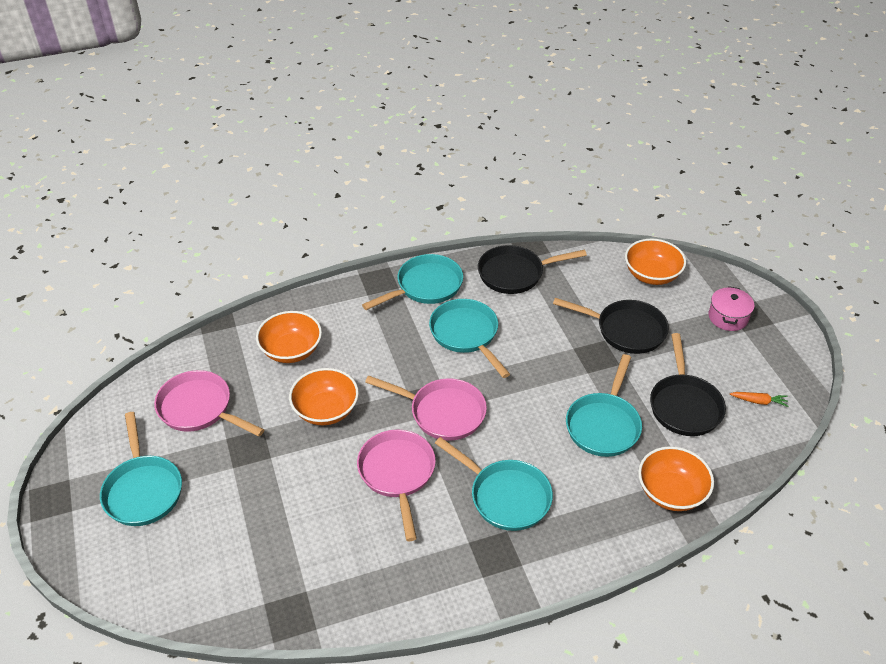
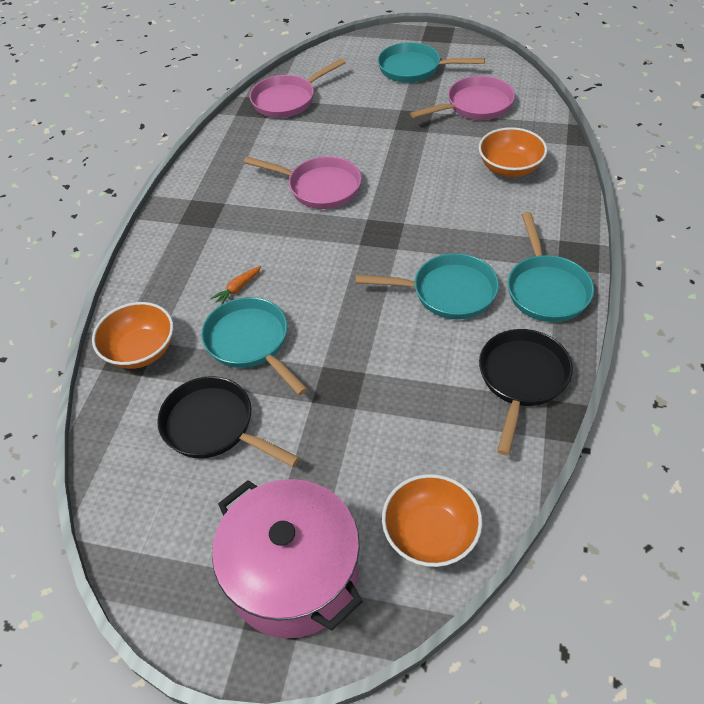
camera: 125 degrees right, 5 degrees up
orange bowl [289,368,359,425] -> none
pink pan [365,376,487,441] -> pink pan moved to [250,58,346,118]
turquoise pan [435,437,553,531] -> none
black pan [553,298,669,354] -> none
pink pot [709,286,754,331] -> pink pot [212,479,363,638], size x2.07
orange carrot [730,392,788,407] -> orange carrot moved to [210,266,261,305]

